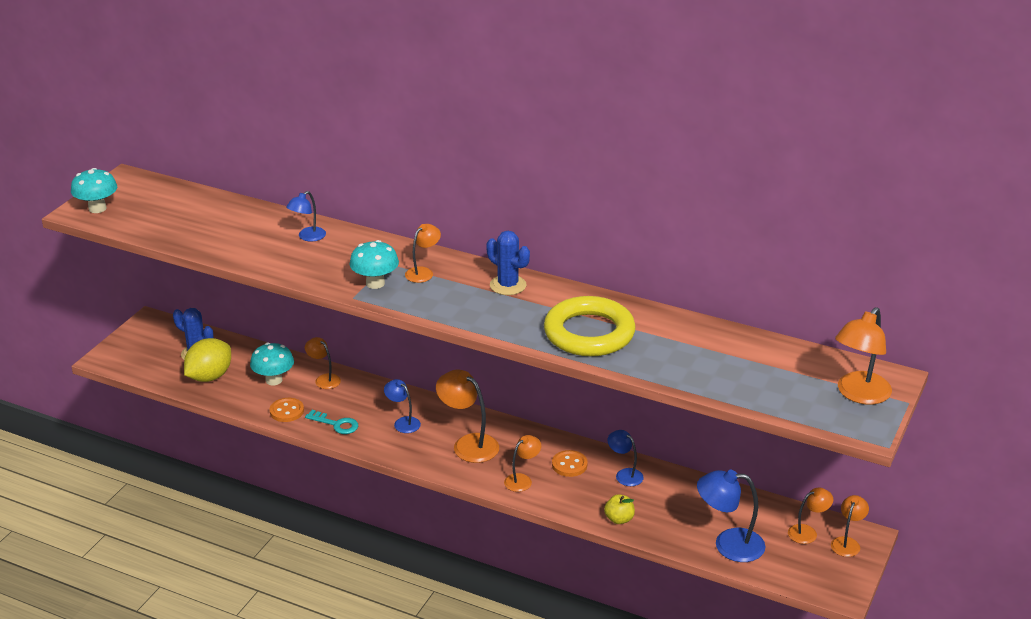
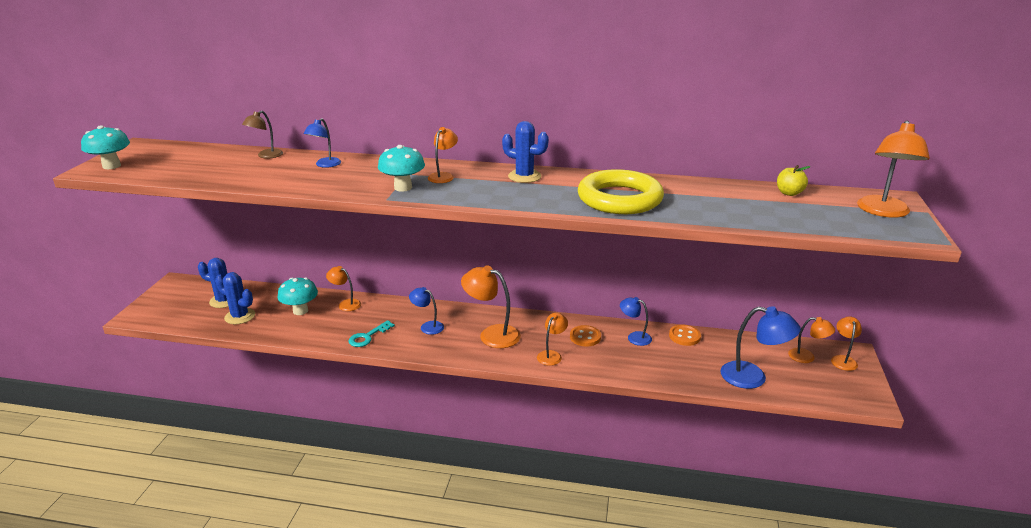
camera: 15 degrees left, 5 degrees down
yellow lemon [184,338,231,382] -> blue cactus [215,272,255,324]
orange button [269,398,304,422] -> orange button moved to [669,324,701,346]
turquoise key [305,410,358,434] -> turquoise key turned 120 degrees clockwise [348,320,395,347]
yellow apple [604,494,635,524] -> yellow apple moved to [777,165,811,196]
blue lamp [697,469,766,562] -> blue lamp turned 150 degrees counterclockwise [721,306,801,389]
orange lamp [788,488,833,544] -> orange lamp turned 60 degrees clockwise [788,317,835,363]
none -> brown lamp [242,111,283,159]

